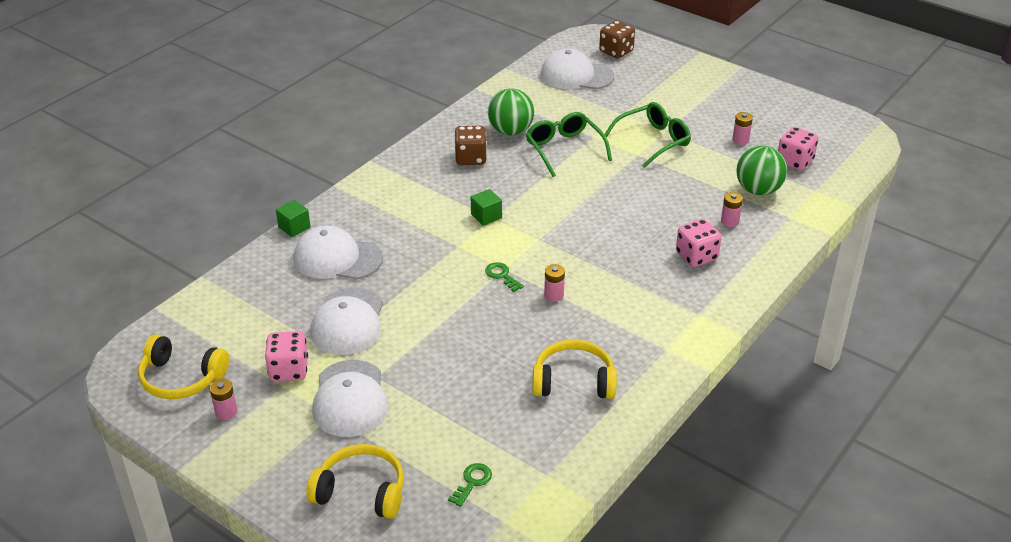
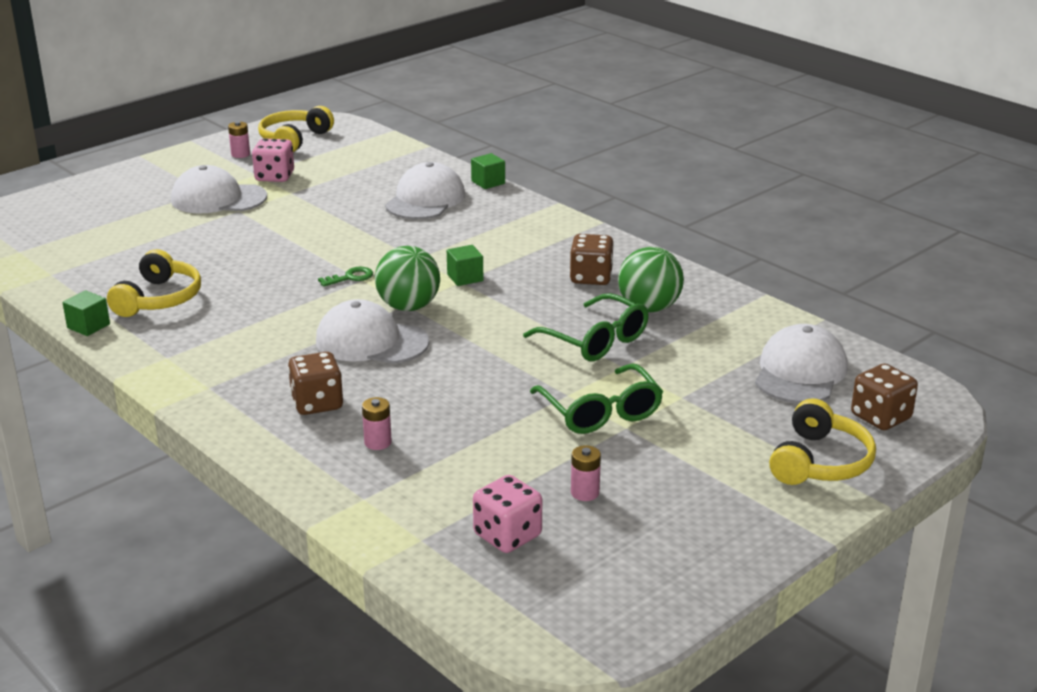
camera: 100 degrees right, 10 degrees down
yellow headphones [306,444,404,519] -> yellow headphones moved to [769,398,876,485]
white cap [310,287,383,355] -> white cap moved to [316,299,429,364]
green key [448,463,492,507] -> none
green glasses [526,112,612,177] -> green glasses turned 60 degrees clockwise [523,293,649,361]
pink battery [544,264,565,302] -> none
pink dice [676,219,722,267] -> brown dice [288,352,343,415]
green ball [736,145,787,195] -> green ball moved to [375,246,440,311]
none -> green cube [63,291,110,336]

